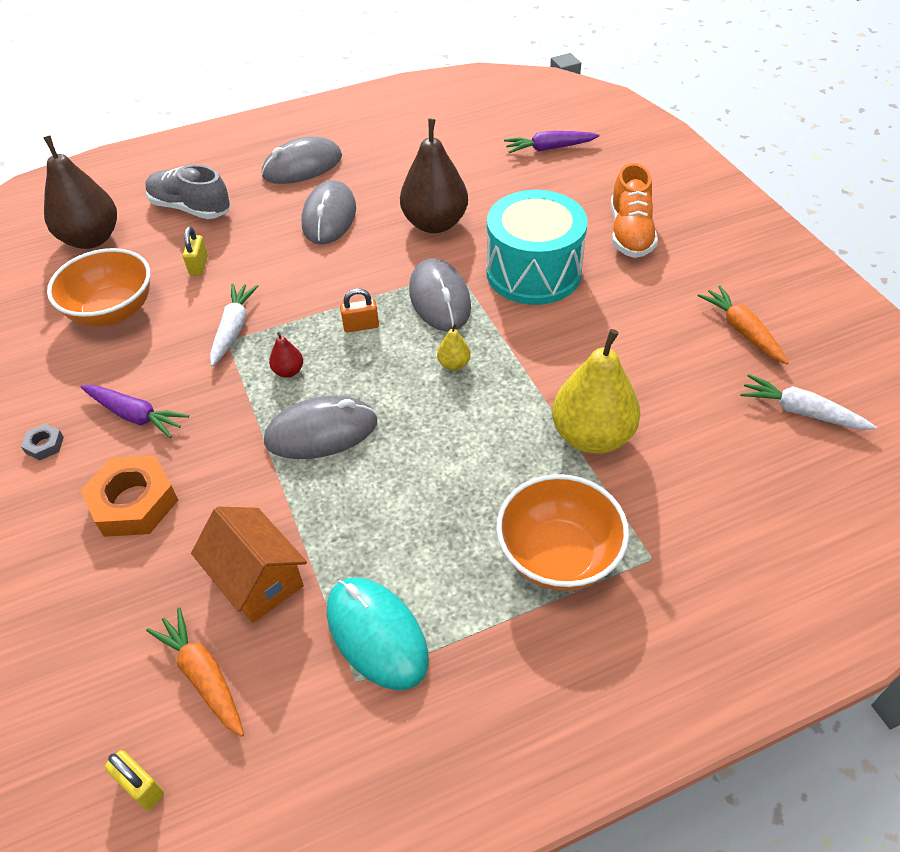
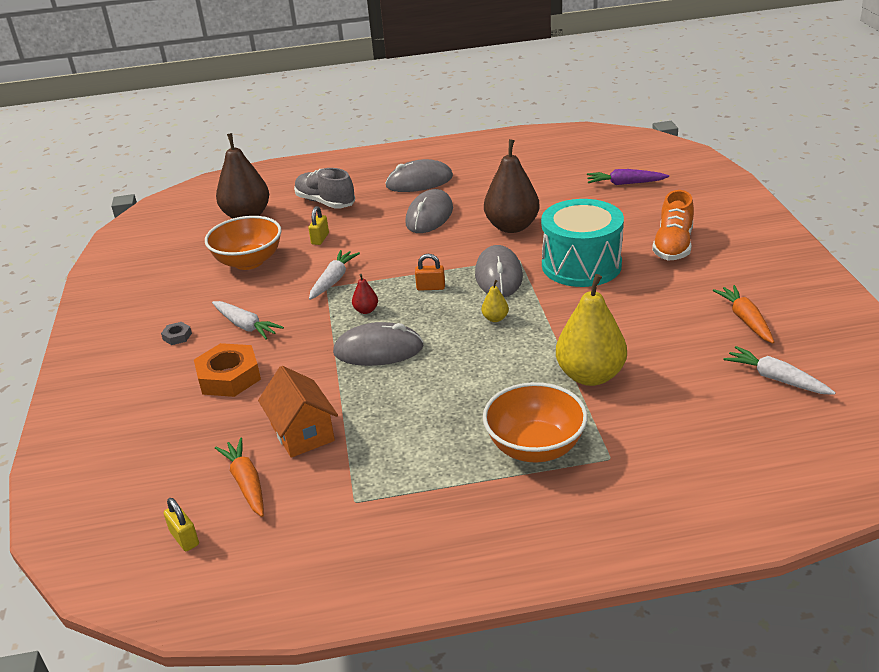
camera: 15 degrees right, 15 degrees down
purple carrot [80,385,189,438] -> white carrot [212,301,284,339]
turquoise mouse [327,578,429,690] -> none

